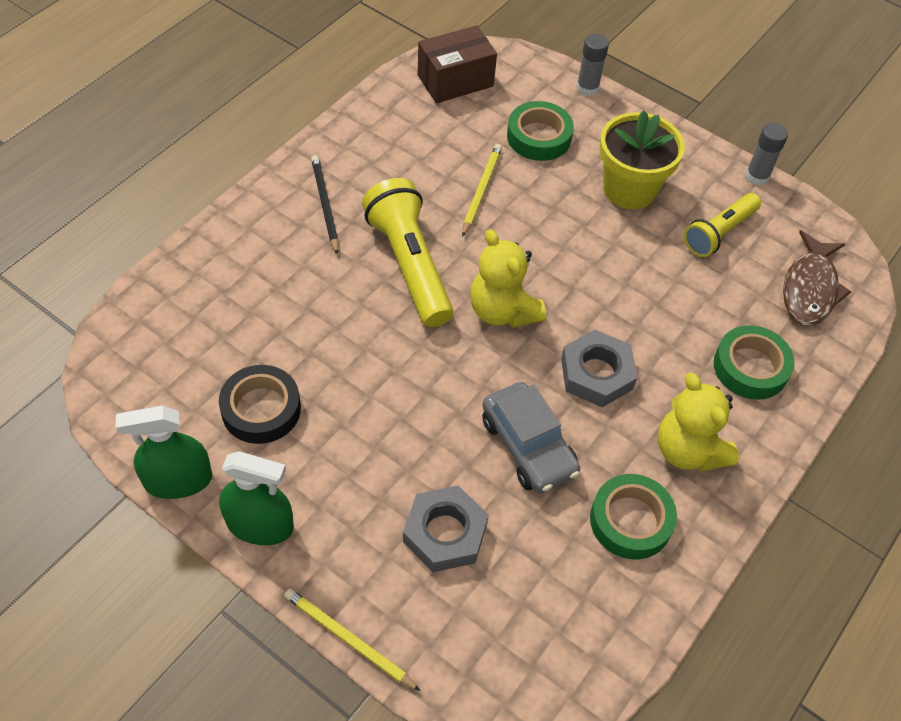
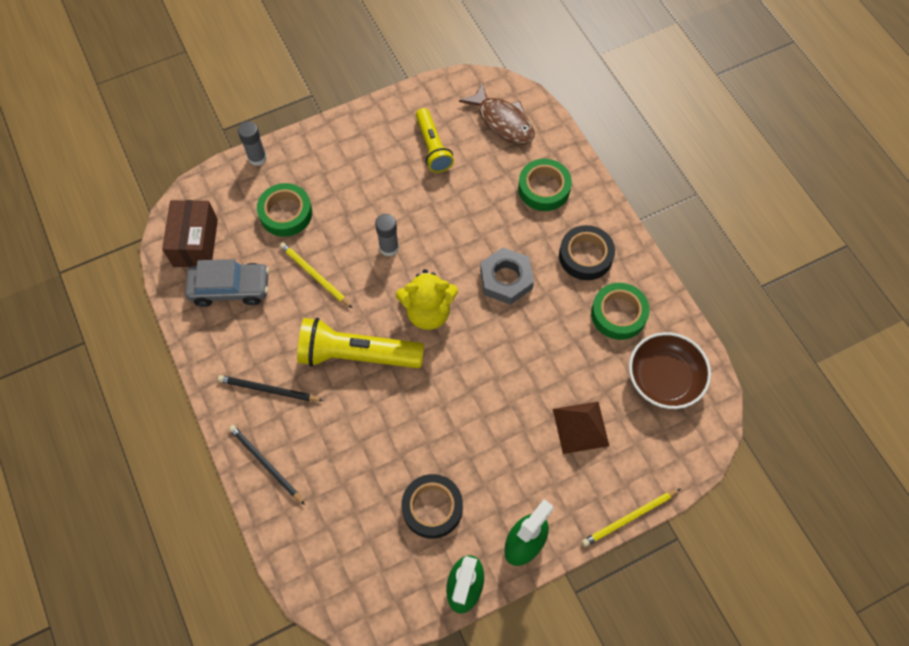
camera: 60 degrees left, 10 degrees up
grey nut [403,486,489,572] -> brown pyramid [553,402,609,454]
grey car [482,382,580,493] -> grey car moved to [185,259,269,307]
yellow flower pot [600,110,685,209] -> none
yellow teddy bear [658,373,739,472] -> black tape [559,225,615,280]
grey glue stick [745,123,788,186] -> grey glue stick moved to [375,214,399,257]
none -> black pencil [229,425,305,505]
none -> brown bowl [629,332,711,409]

